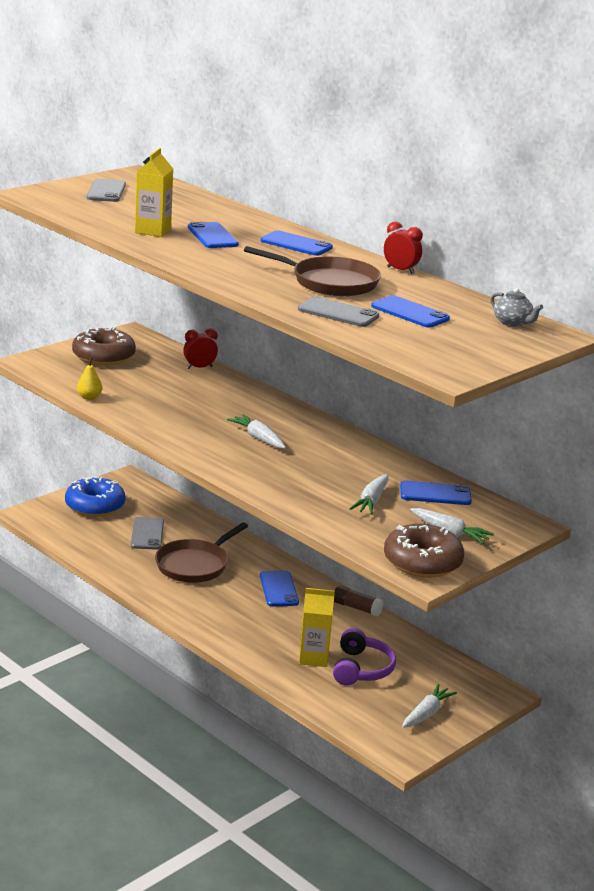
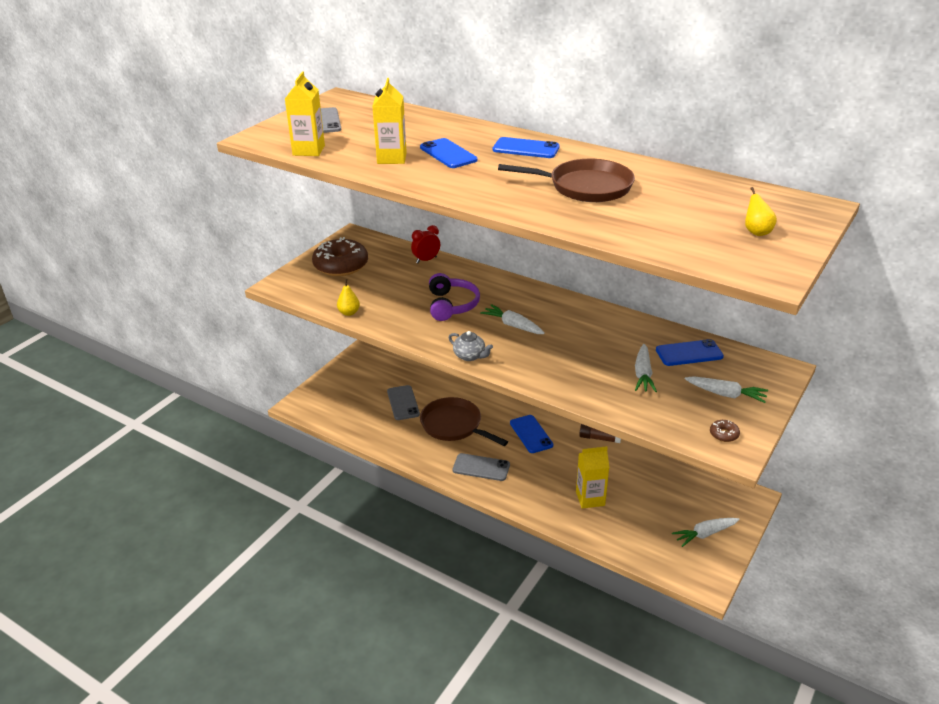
camera: 10 degrees left, 10 degrees up
blue donut [65,476,125,517] -> none
brown pan [155,522,248,583] -> brown pan turned 105 degrees clockwise [420,397,508,446]
grey phone [298,297,379,327] -> grey phone moved to [453,453,510,481]
purple headphones [333,628,396,686] -> purple headphones moved to [429,273,480,321]
blue phone [371,295,450,328] -> none
red clock [384,221,423,274] -> none
brown donut [384,524,464,578] -> brown donut [710,420,740,442], size x0.40
white carrot [402,684,457,728] -> white carrot turned 135 degrees counterclockwise [672,518,740,547]
grey teapot [491,288,543,327] -> grey teapot moved to [449,331,493,361]
none -> yellow carton [285,71,325,156]
none -> yellow pear [745,187,777,236]

